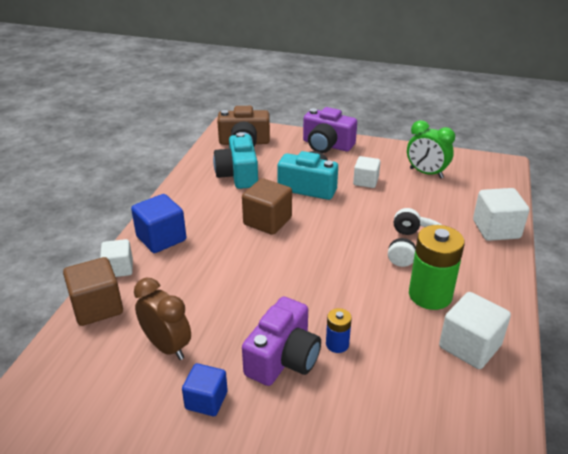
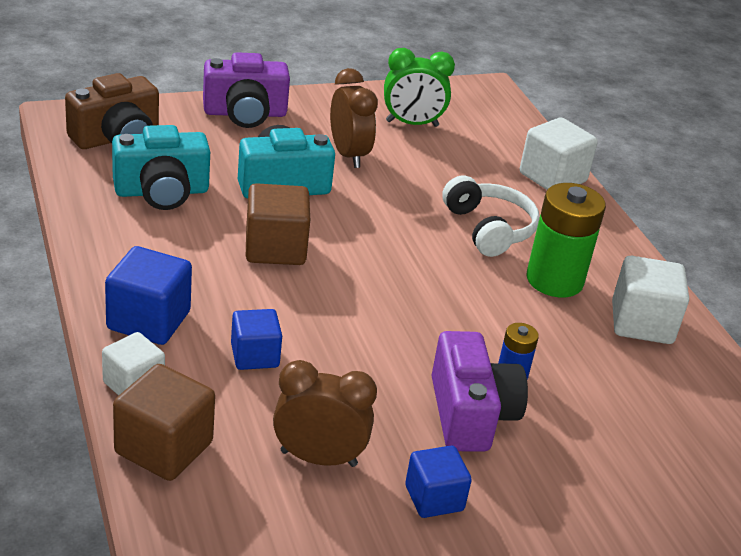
camera: 40 degrees left, 0 degrees up
turquoise camera [213,132,258,189] -> turquoise camera turned 60 degrees counterclockwise [112,125,210,210]
white cube [353,156,381,188] -> brown clock [330,68,378,168]
none -> blue cube [231,309,282,370]

